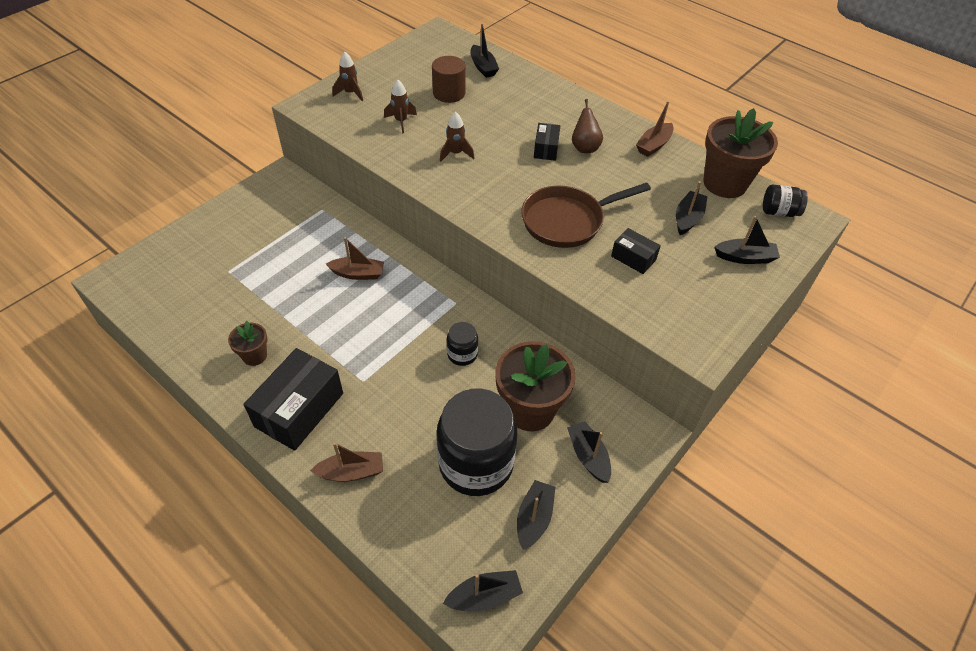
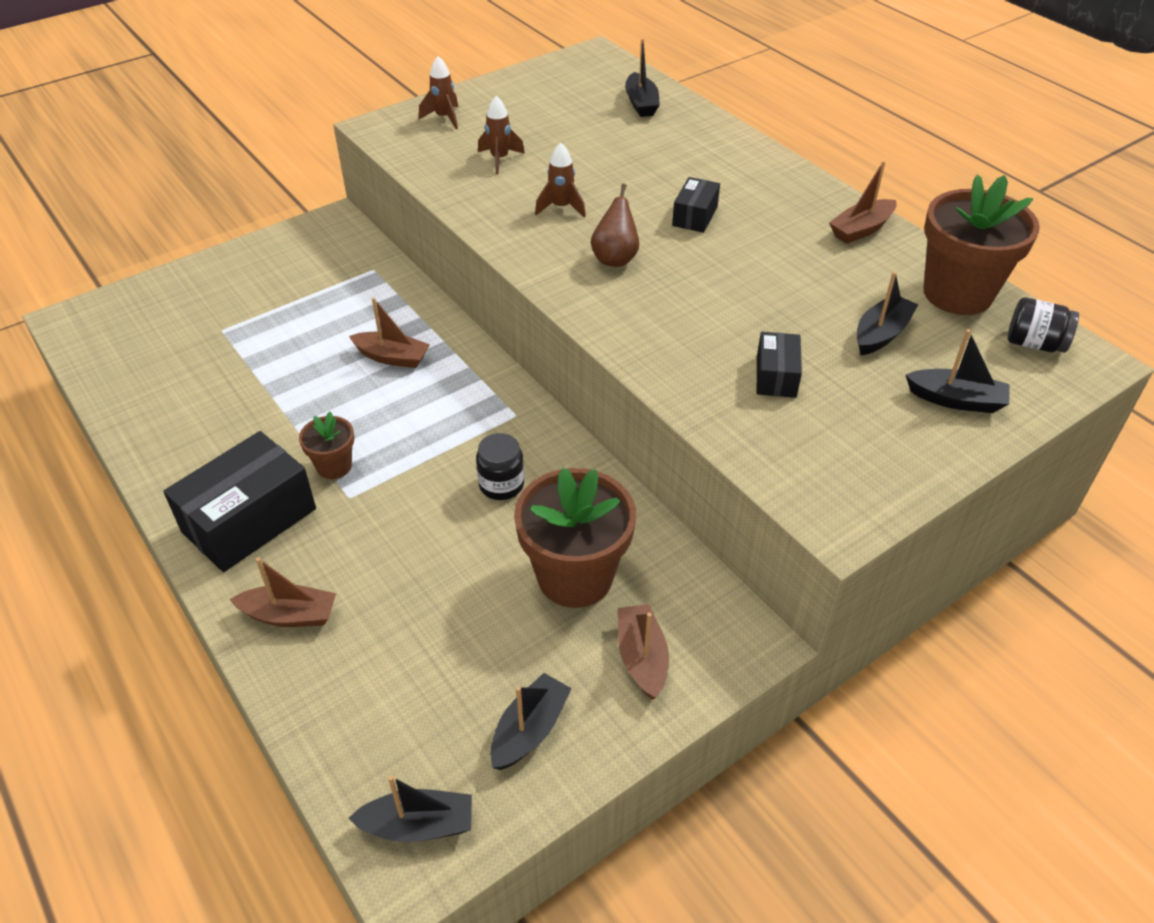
camera: 15 degrees right, 5 degrees down
brown flower pot [228,321,267,366] -> brown flower pot moved to [299,411,354,479]
brown cylinder [432,56,466,103] -> none
black jar [437,389,517,496] -> none
brown pan [521,182,651,248] -> none
black boat [567,421,611,483] -> brown boat [618,604,669,700]
brown pear [572,99,603,153] -> brown pear moved to [591,184,639,267]
black box [611,228,661,274] -> black box turned 45 degrees clockwise [757,332,802,398]

